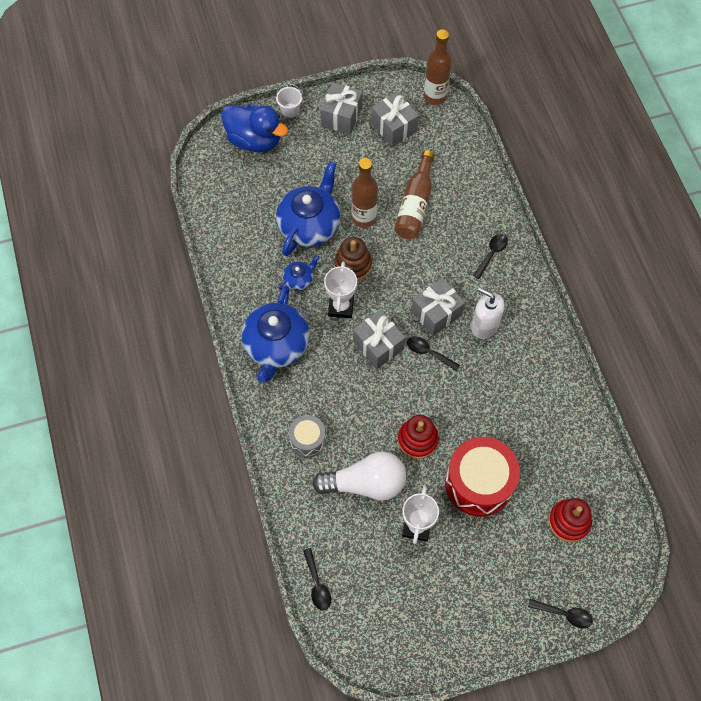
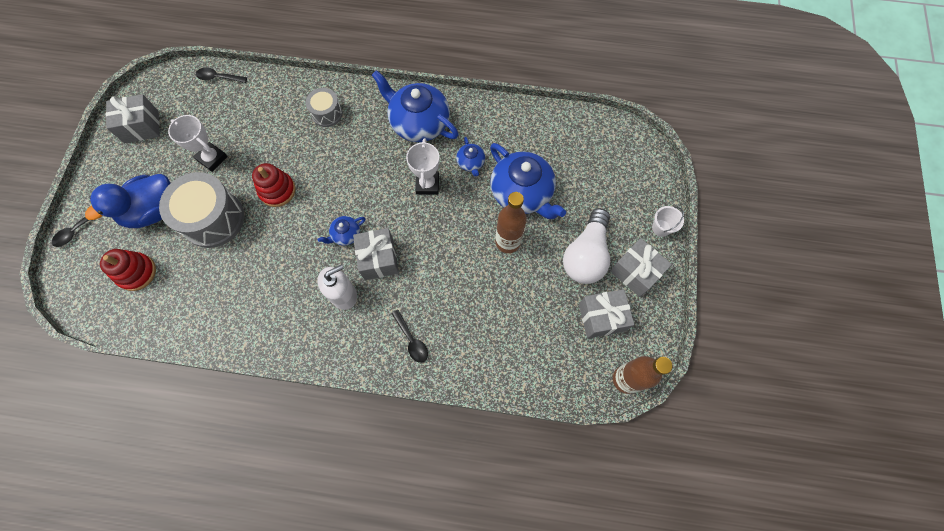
camera: 115 degrees right, 5 degrees up
blue duck [221,104,288,152] -> blue duck moved to [85,174,170,228]
white light bulb [312,451,406,501] -> white light bulb moved to [563,208,610,284]
white trophy [324,262,357,318] -> white trophy turned 60 degrees clockwise [406,138,440,195]
brown stacking toy [334,237,372,281] -> none
grey gift [353,310,405,369] -> grey gift moved to [106,94,160,143]
brown bottle [394,150,435,239] -> none
black spoon [407,336,460,371] -> blue teapot [318,216,366,246]
red drum [445,437,520,517] -> grey drum [159,172,244,248]

